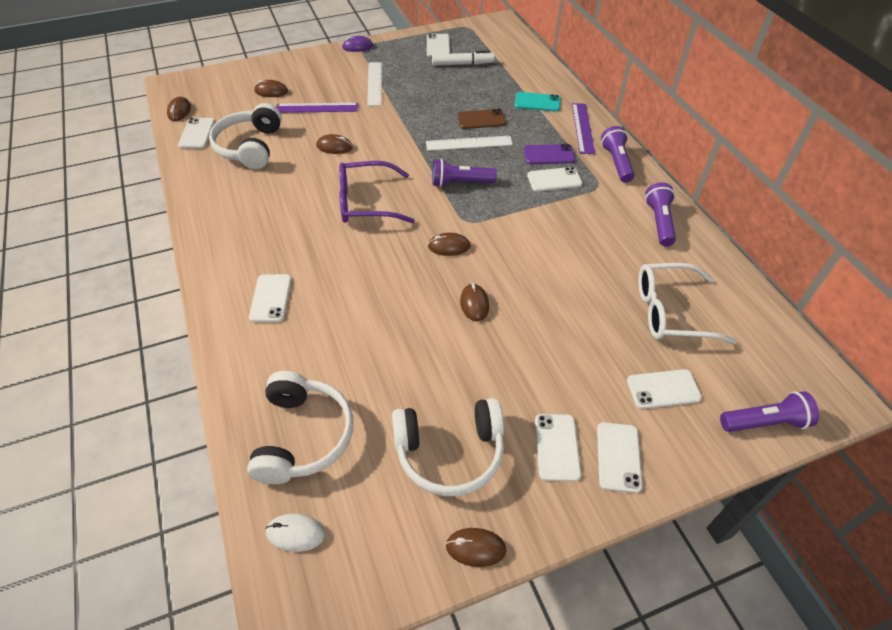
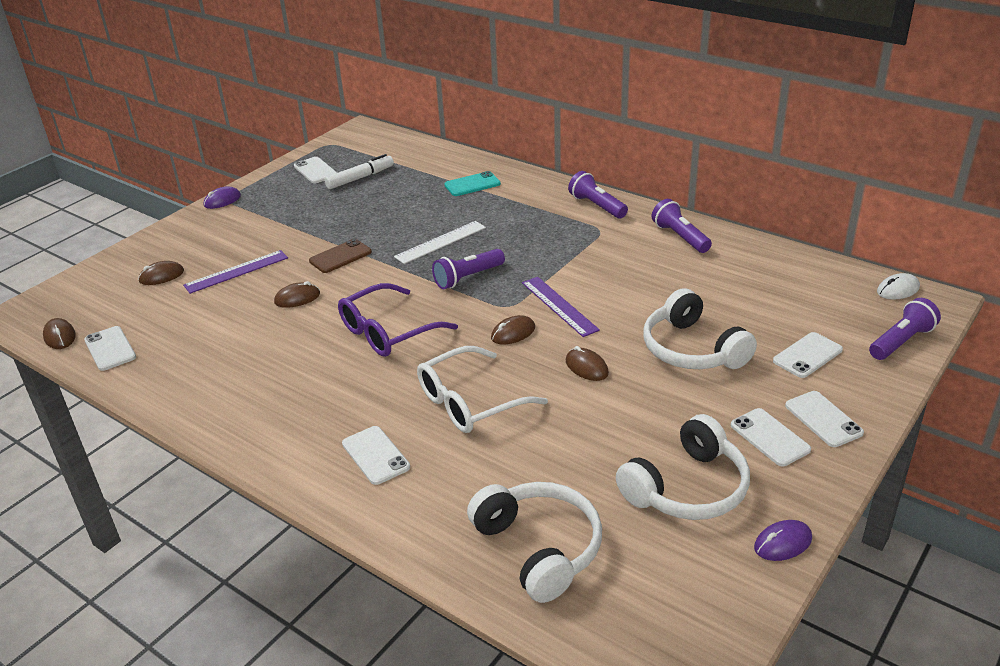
camera: 30 degrees left, 15 degrees down
white headphones [209,103,282,169] -> white headphones moved to [643,288,757,369]
white mouse [265,514,325,552] -> white mouse moved to [877,273,920,299]
white ruler [367,62,382,106] -> none
brown mouse [446,528,506,567] -> purple mouse [754,520,812,561]
brown phone [457,109,506,129] -> brown phone moved to [309,239,372,273]
purple phone [524,144,575,164] -> none
white phone [527,167,582,192] -> none
purple ruler [572,103,595,154] -> purple ruler moved to [522,277,600,337]
white glasses [638,263,737,344] -> white glasses moved to [417,346,548,433]

